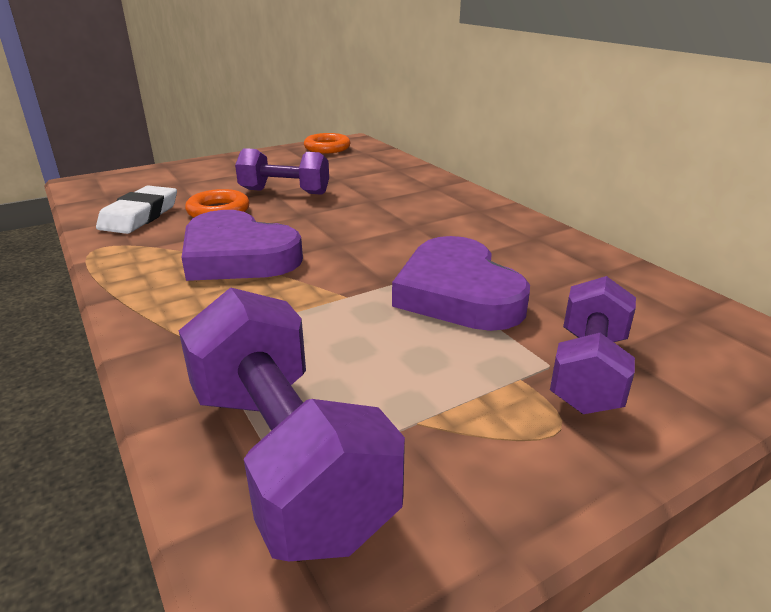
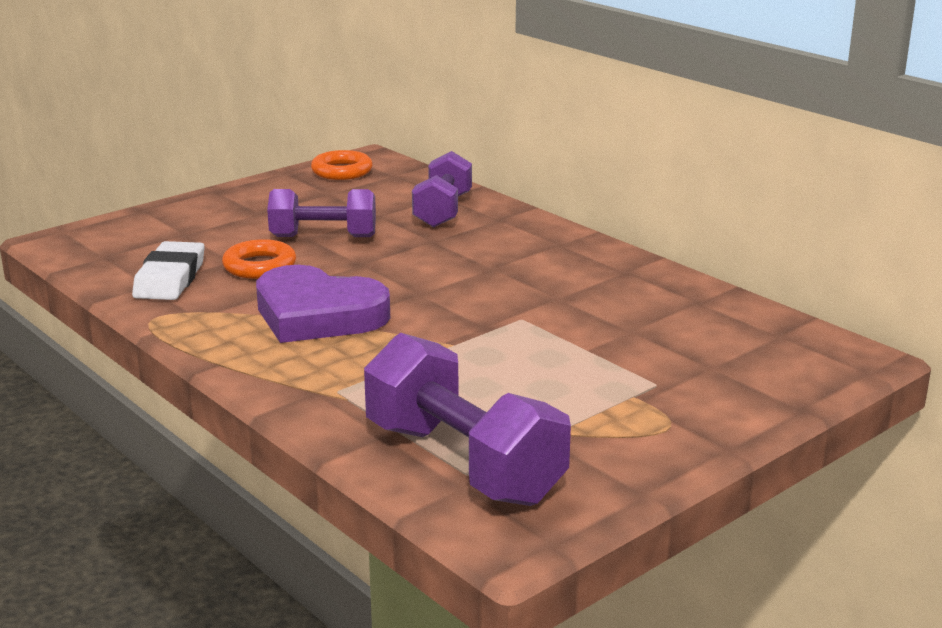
camera: 10 degrees left, 5 degrees down
purple heart [392,236,530,331] -> none
purple dumbbell [550,276,636,414] -> purple dumbbell moved to [412,151,472,228]

